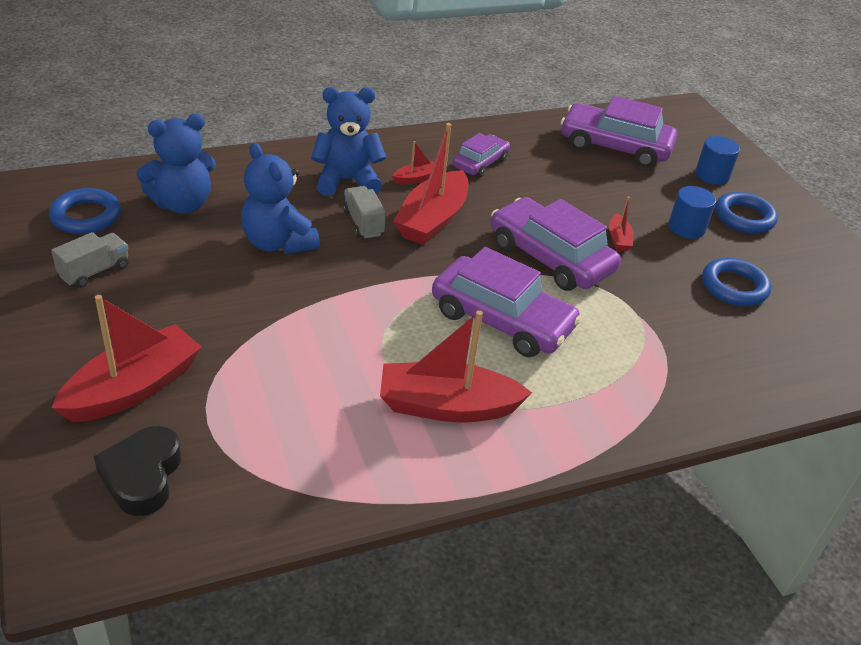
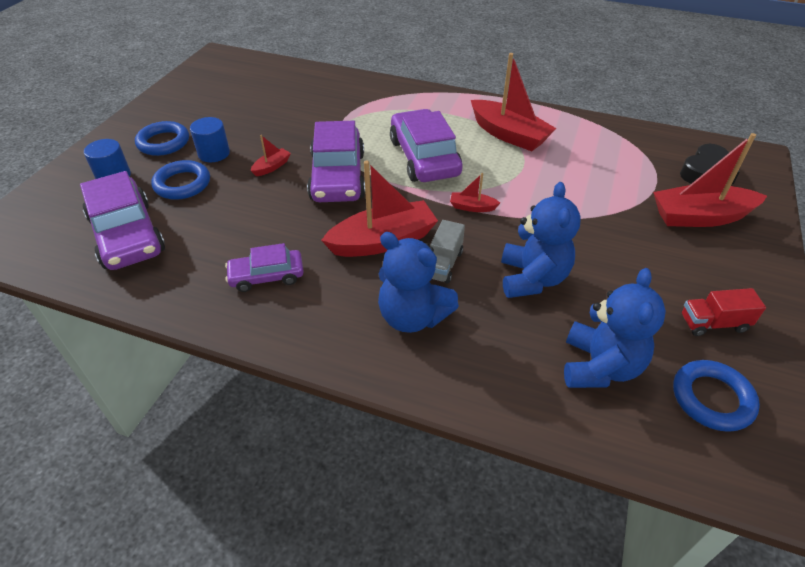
camera: 135 degrees left, 5 degrees up
grey truck [51,232,129,288] -> red truck [681,288,766,336]
blue teddy bear [136,114,216,214] -> blue teddy bear turned 90 degrees clockwise [564,268,666,388]
red boat [392,141,434,185] -> red boat moved to [450,173,500,212]
blue ring [702,258,771,306] -> blue ring moved to [151,160,210,200]

